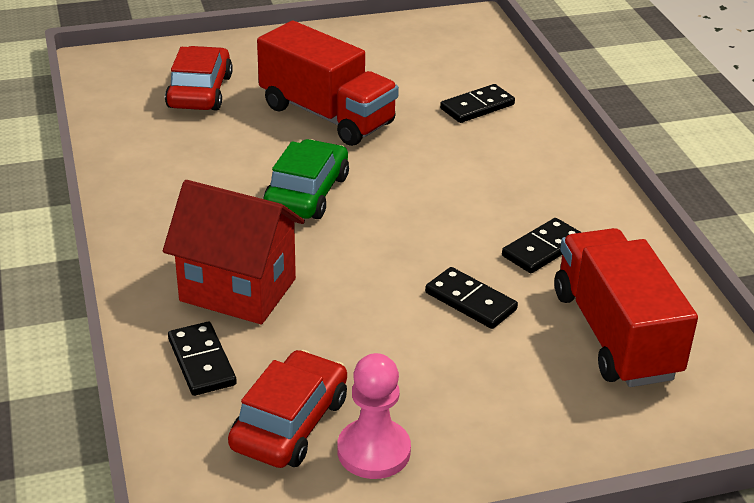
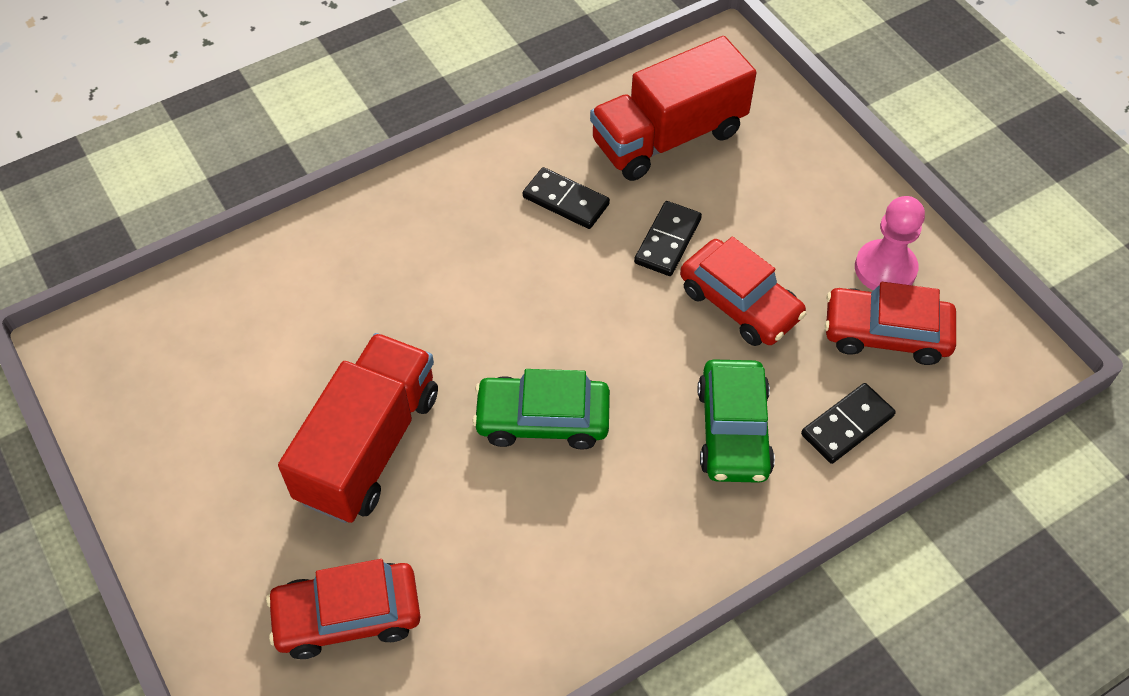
camera: 105 degrees left, 20 degrees up
red house [163,180,305,324] -> green car [698,359,775,483]
black domino [440,84,515,123] -> none
none -> red car [680,237,806,346]

